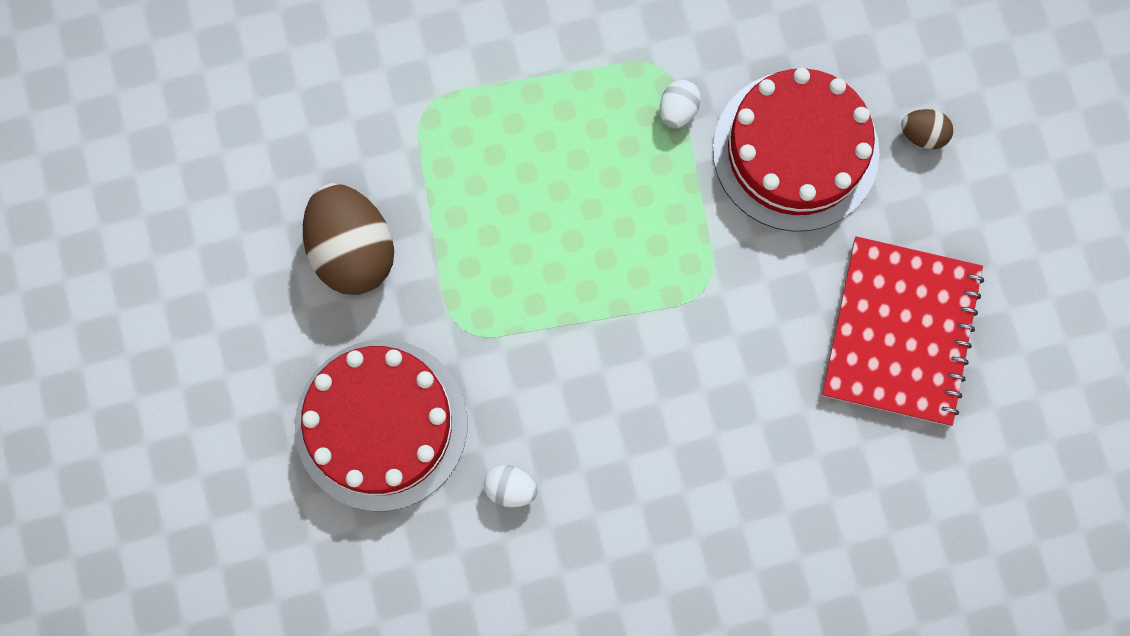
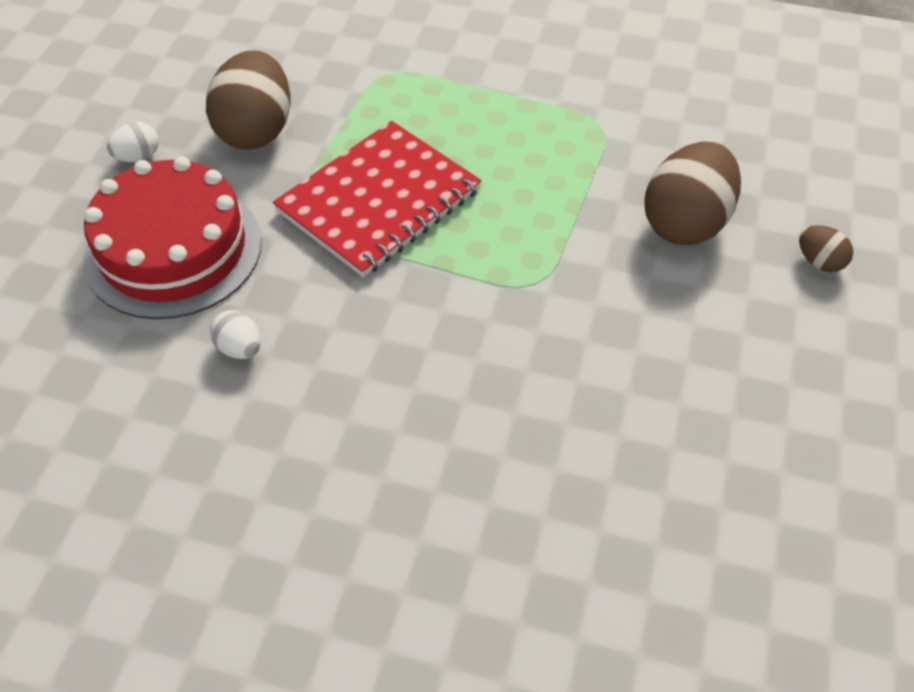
camera: 30 degrees right, 25 degrees down
white egg [660,80,701,128] -> white egg moved to [107,122,159,162]
red cake [713,68,880,232] -> brown egg [644,141,741,245]
red notebook [822,236,984,426] -> red notebook moved to [273,121,481,277]

